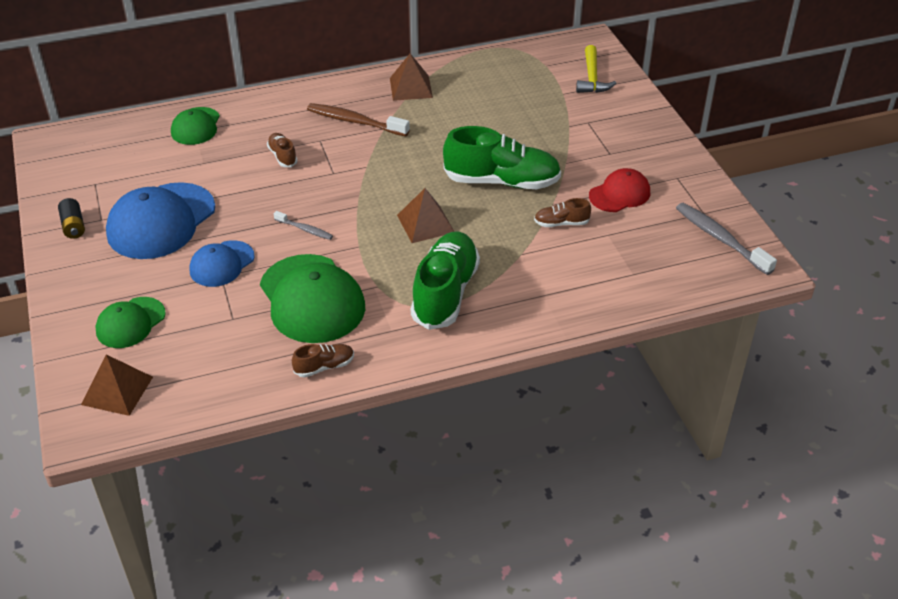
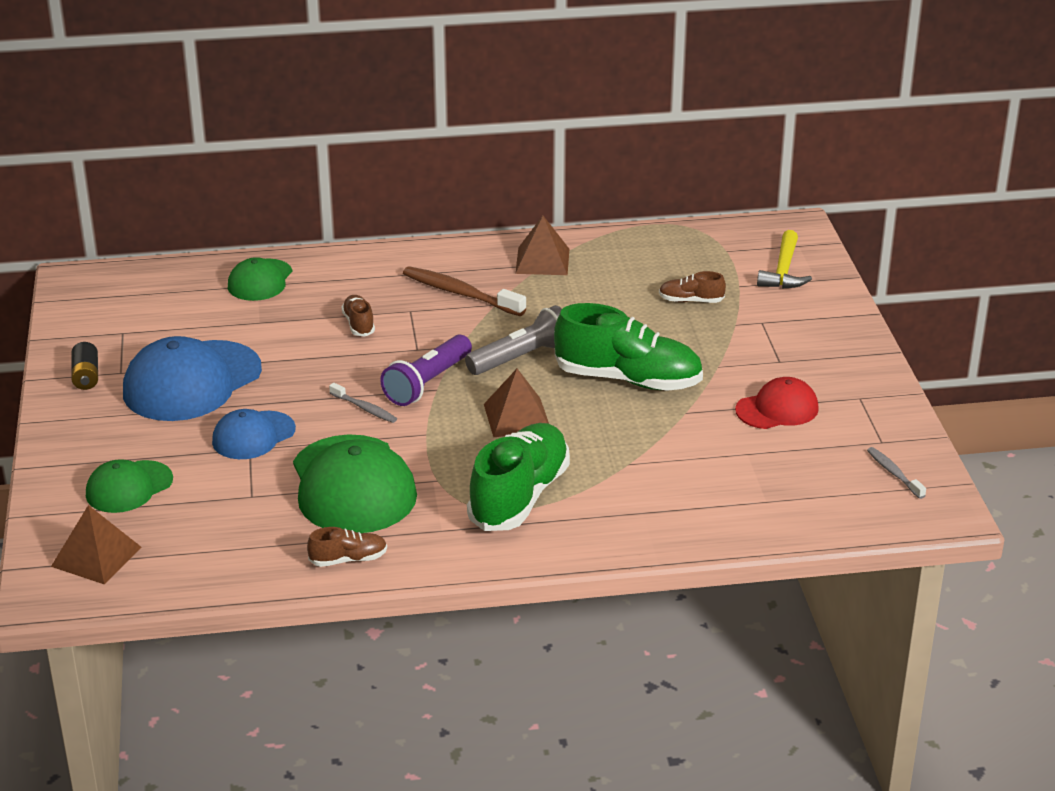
camera: 10 degrees right, 10 degrees down
brown shoe [534,198,591,227] -> brown shoe moved to [659,271,726,303]
grey toothbrush [676,203,777,275] -> grey toothbrush [867,447,926,499], size x0.54
none -> purple flashlight [380,335,472,406]
none -> grey flashlight [465,305,562,375]

